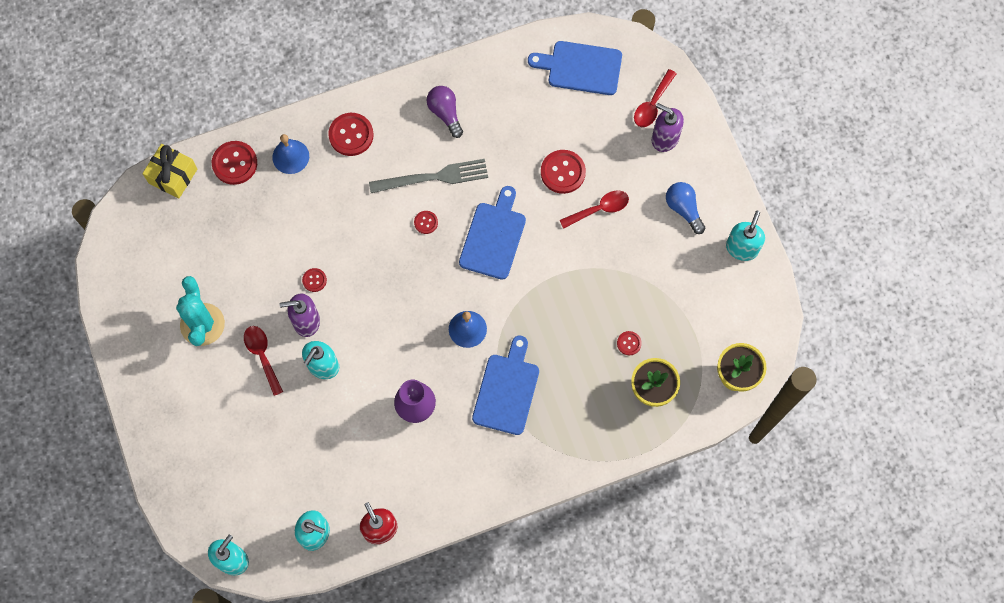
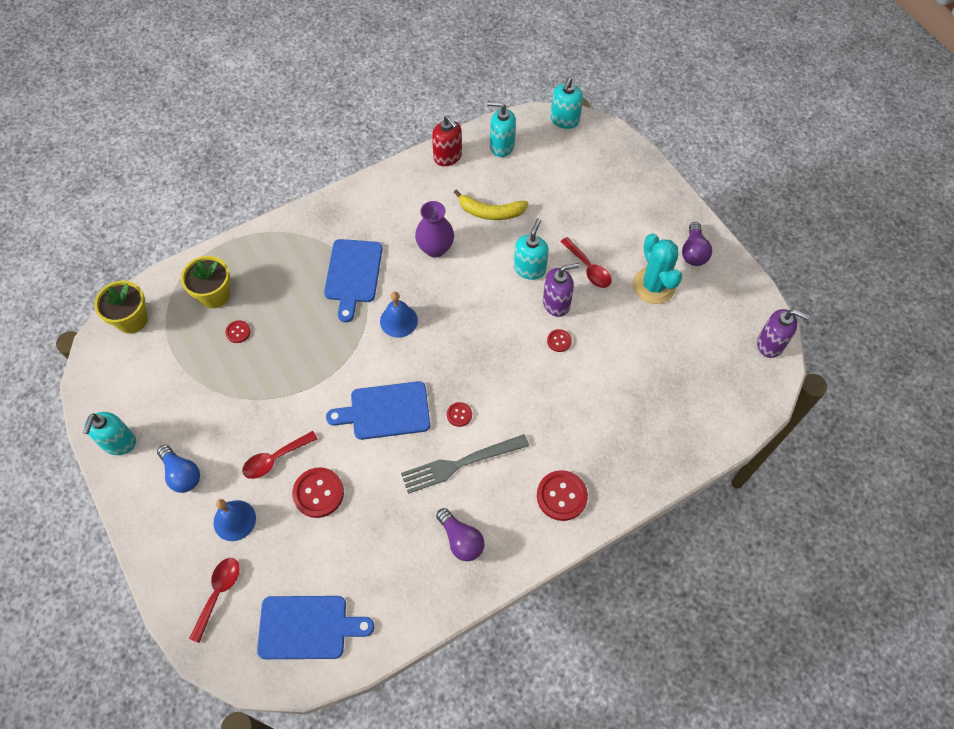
camera: 170 degrees right, 10 degrees down
yellow gift [142,144,197,198] -> none
red button [212,141,257,185] -> none
blue bell [272,134,309,174] -> blue bell moved to [214,499,256,541]
blue cutting board [459,186,526,280] -> blue cutting board turned 75 degrees clockwise [326,381,430,440]
purple soap dispenser [652,103,684,152] -> purple soap dispenser moved to [757,309,810,358]
none -> yellow banana [454,189,528,220]
none -> purple light bulb [682,222,712,266]

